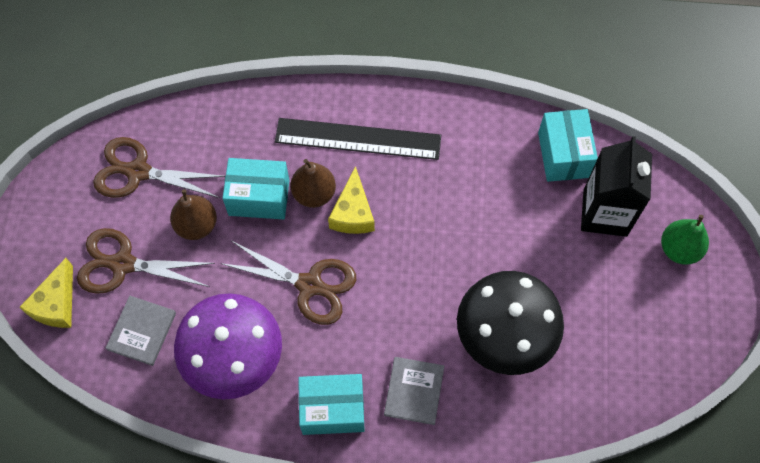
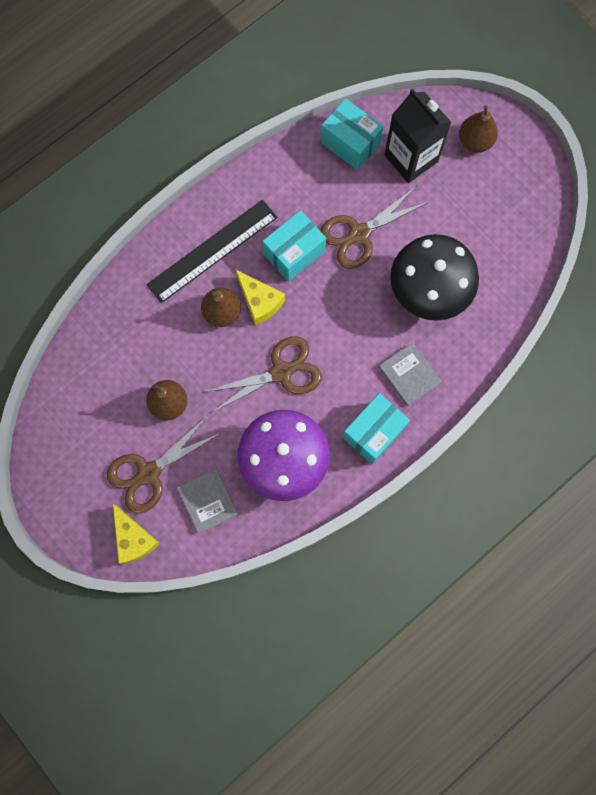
camera: 45 degrees left, 10 degrees up
brown scissors [93,137,225,198] -> brown scissors moved to [321,187,429,269]
turquoise box [222,158,289,220] -> turquoise box moved to [263,210,326,282]
green pear [661,215,709,265] -> brown pear [459,105,498,153]

